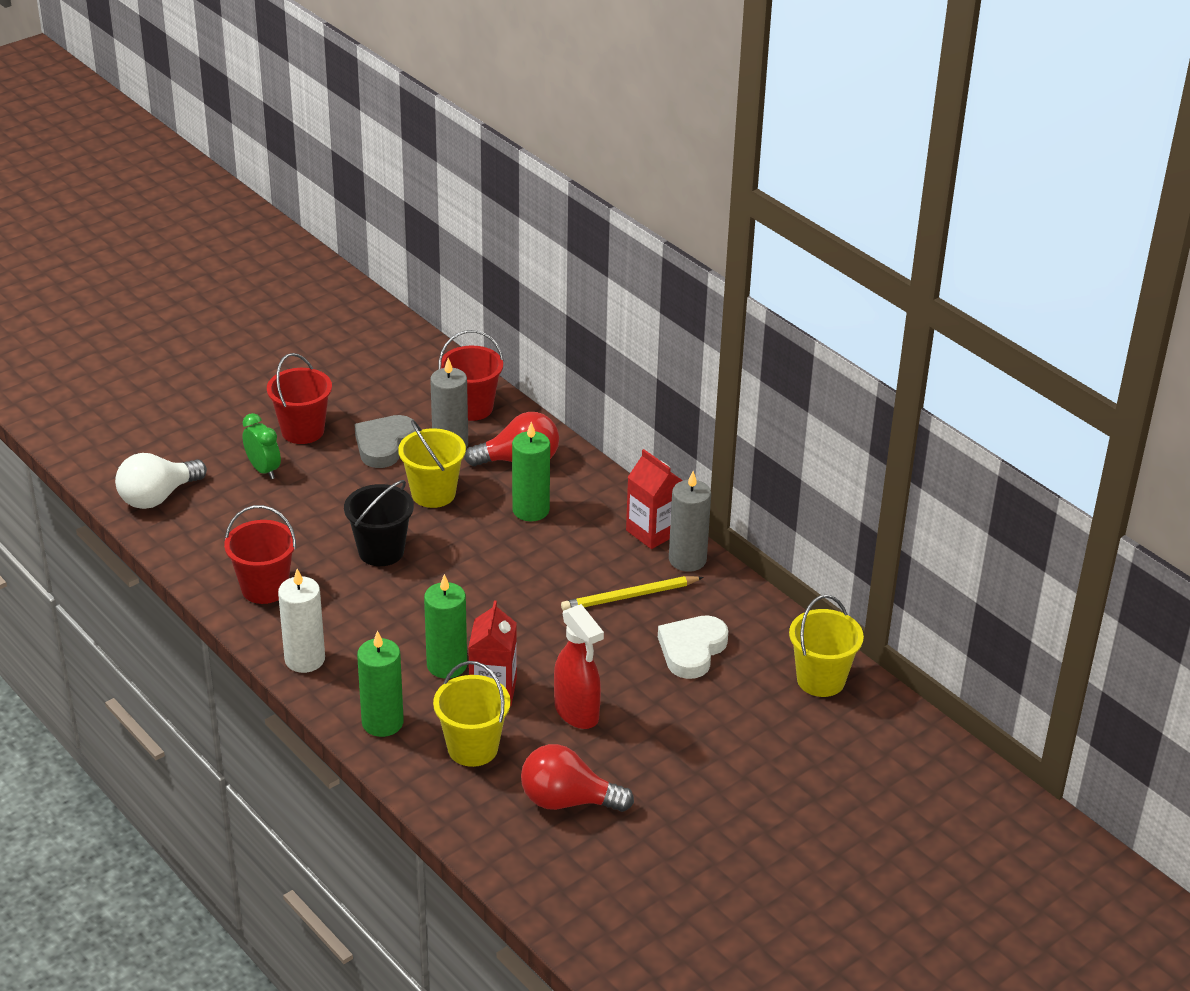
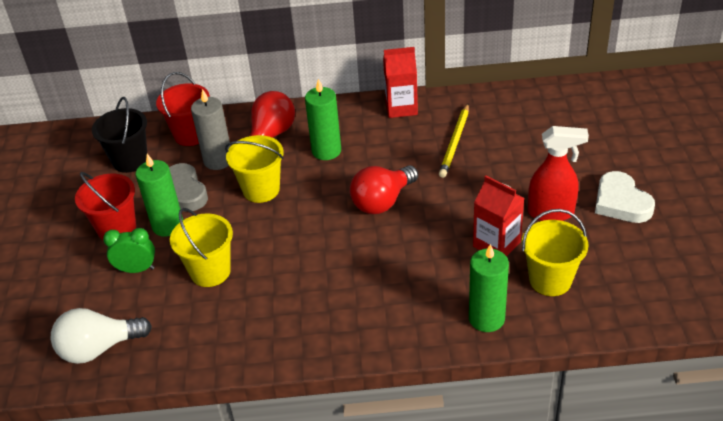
camera: 50 degrees left, 5 degrees up
white light bulb [115,453,207,509] -> white light bulb turned 75 degrees clockwise [51,308,152,364]
red bucket [224,505,296,604] -> none
white candle [278,569,325,673] -> none
black bucket [344,480,414,566] -> black bucket moved to [92,97,147,173]
green candle [424,574,467,678] -> green candle moved to [136,154,183,237]
red light bulb [521,744,634,812] -> red light bulb moved to [350,165,418,214]
white heart [658,615,728,679] -> white heart moved to [595,171,655,223]
grey candle [669,471,711,572] -> none
yellow bucket [789,595,864,697] -> yellow bucket moved to [170,208,233,287]

